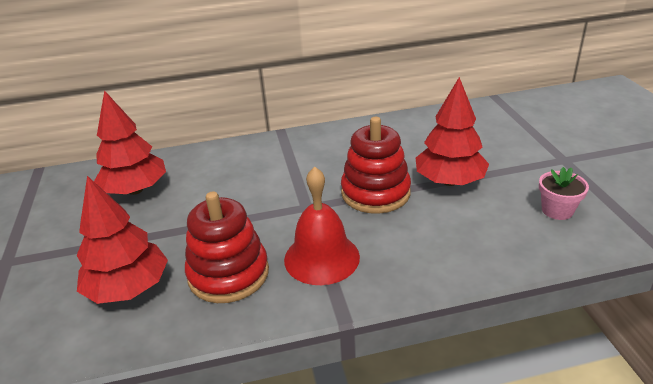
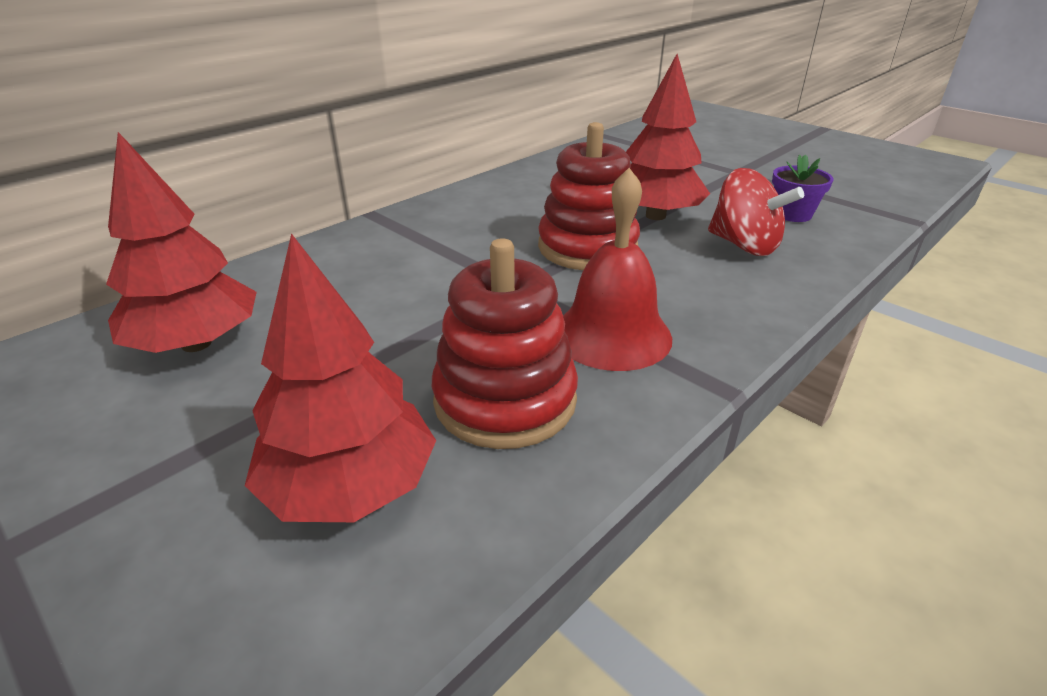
camera: 35 degrees left, 0 degrees up
pink flower pot [539,167,589,220] -> purple flower pot [772,154,833,222]
none -> red spinning top [708,168,804,256]

